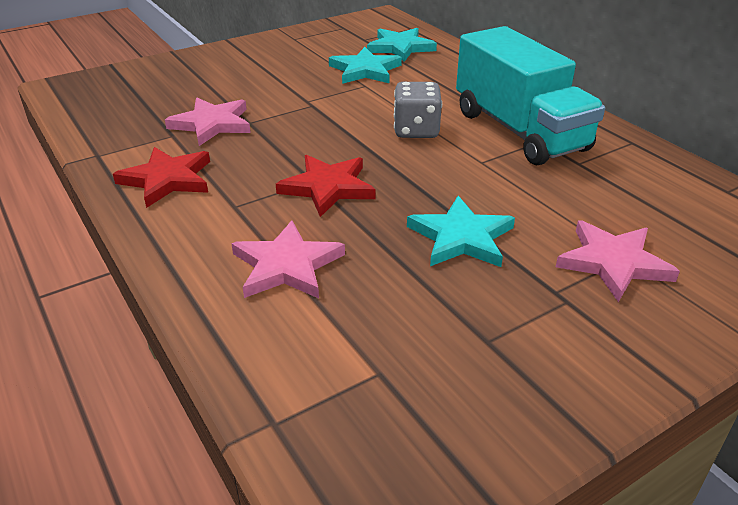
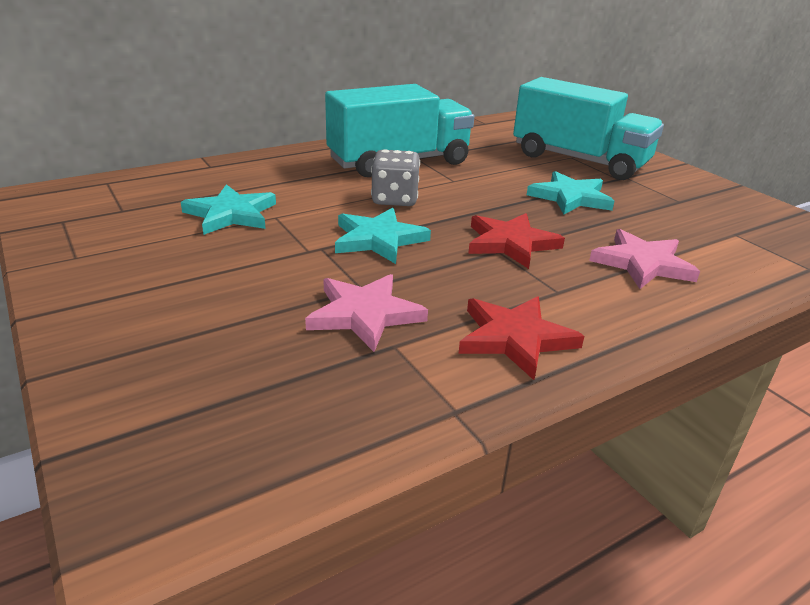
camera: 90 degrees left, 5 degrees down
turquoise star [367,28,437,62] -> turquoise star moved to [335,208,431,264]
pink star [556,220,680,302] -> turquoise truck [513,77,664,180]

